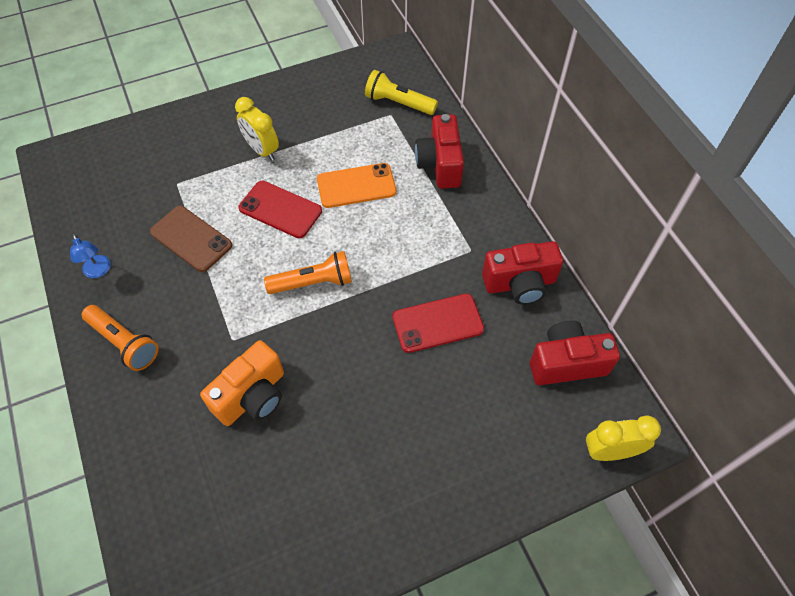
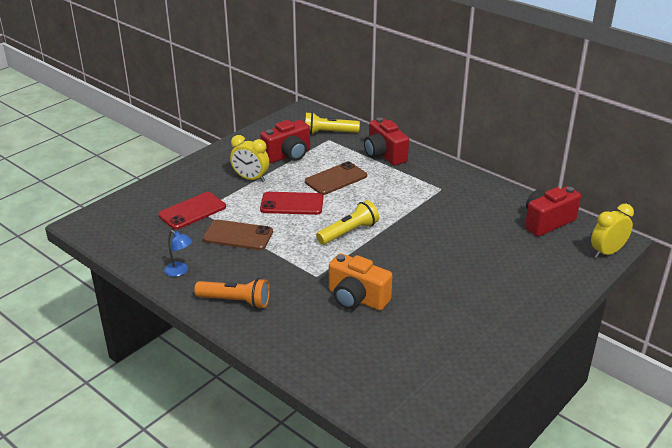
camera: 25 degrees left, 25 degrees down
orange camera [200,340,284,426] -> orange camera turned 105 degrees clockwise [329,253,393,310]
orange flashlight [264,251,352,294] -> yellow flashlight [316,200,379,245]
orange phone [317,163,396,208] -> brown phone [305,162,367,195]
red phone [393,294,484,353] -> red phone moved to [158,192,226,230]
red camera [482,241,563,305] -> red camera moved to [260,120,310,163]

